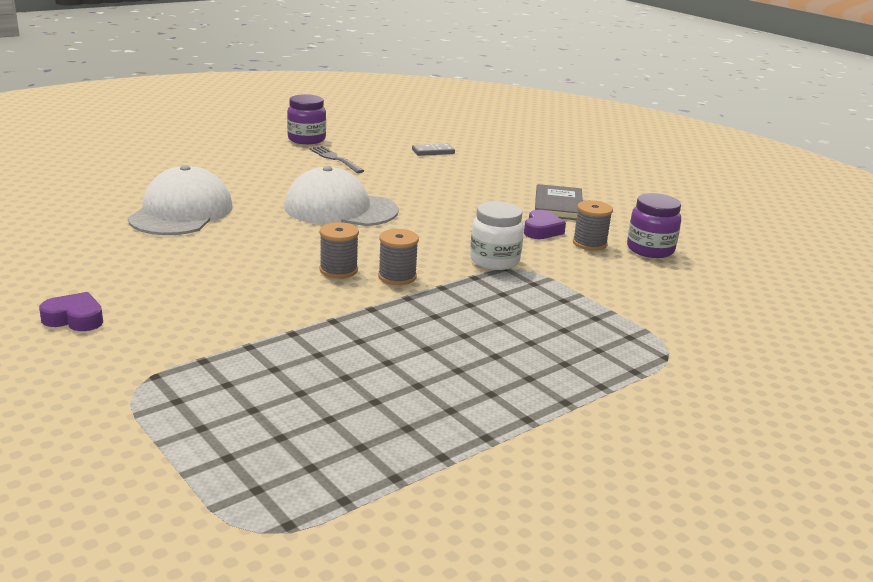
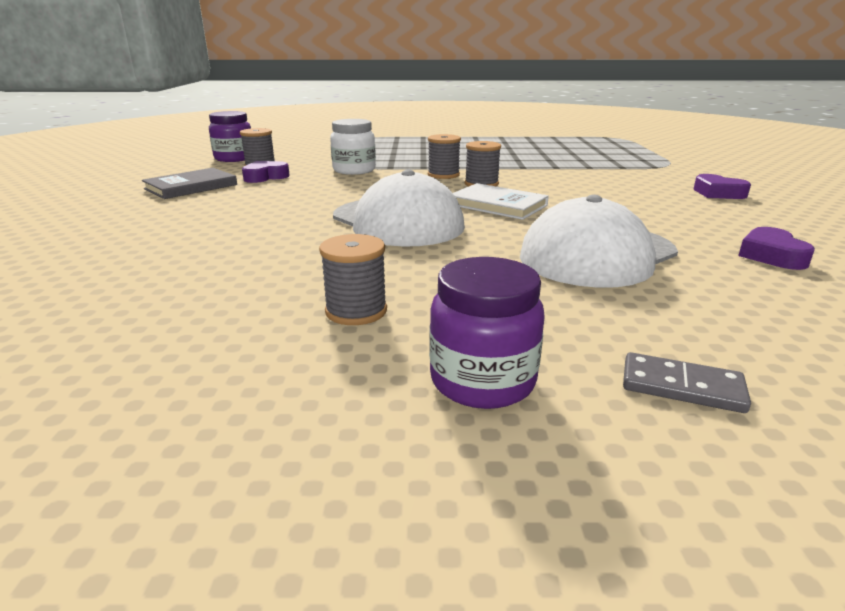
camera: 140 degrees left, 0 degrees up
purple jar [287,94,326,144] -> purple jar moved to [429,257,545,409]
grey fork [309,146,364,173] -> none
grey domino [412,144,455,156] -> grey domino moved to [623,352,751,413]
none -> grey spool [319,234,387,325]
none -> white book [453,183,549,220]
none -> purple heart [738,227,815,270]

